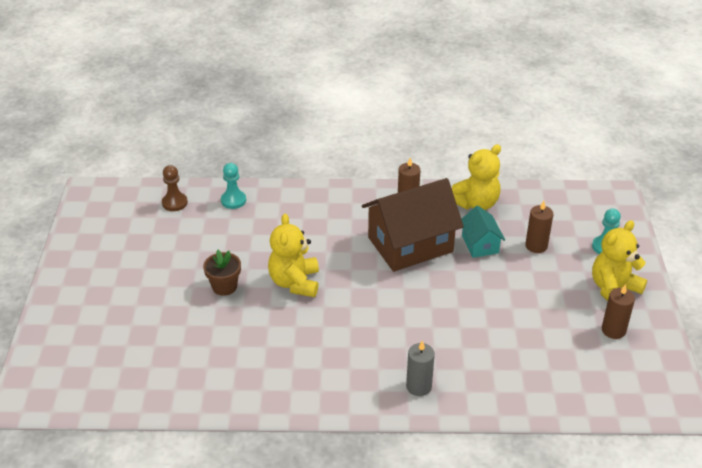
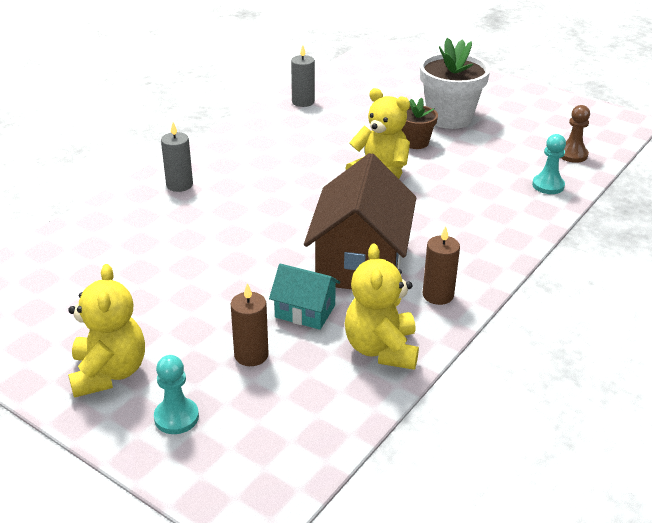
camera: 125 degrees right, 5 degrees down
brown candle [602,284,635,339] -> none
none -> grey candle [291,45,315,107]
none -> white flower pot [420,38,490,129]

